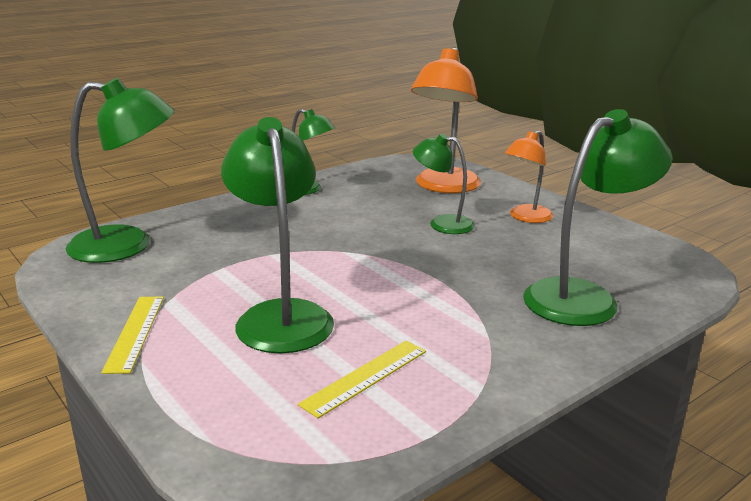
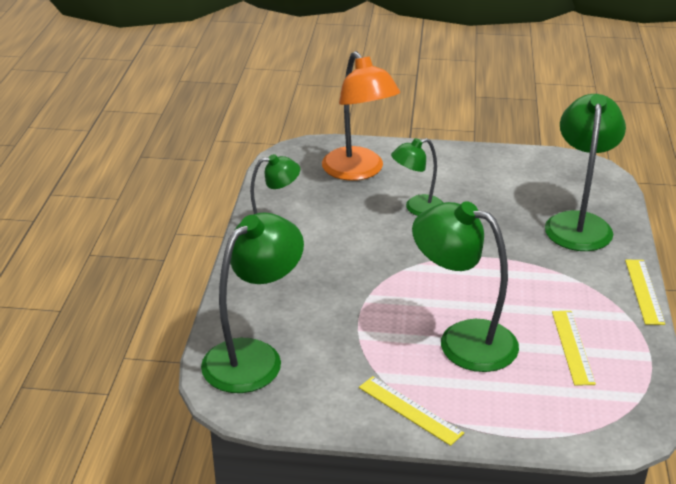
camera: 45 degrees left, 10 degrees up
orange lamp [504,130,554,223] -> none
none -> yellow ruler [625,260,665,325]

